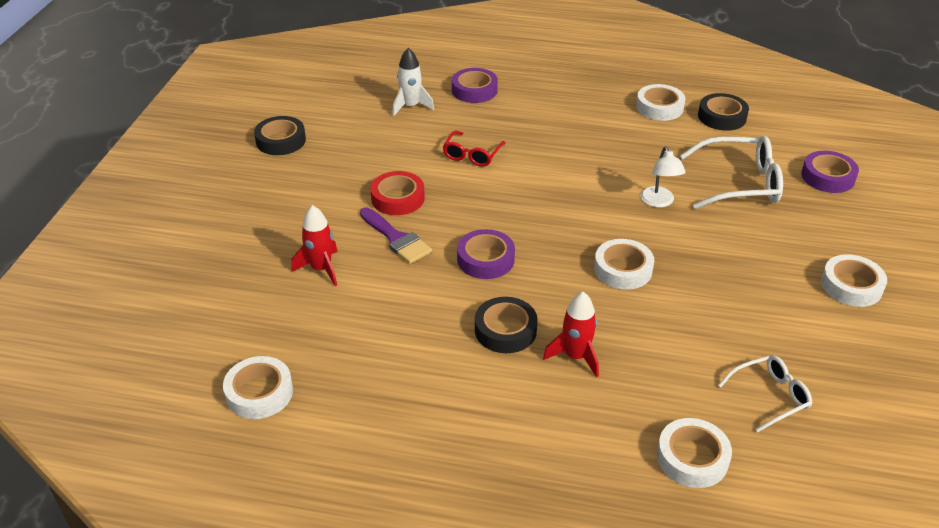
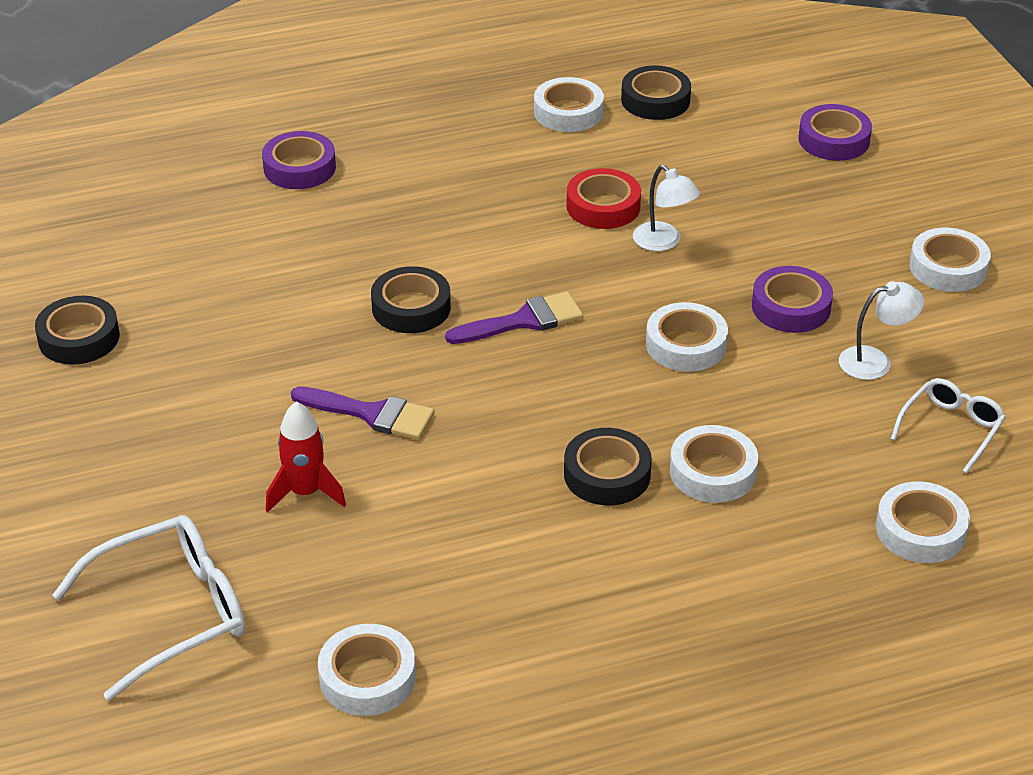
camera: 30 degrees left, 0 degrees up
red tape [370,171,425,215] -> red tape moved to [566,168,641,229]
white rocket [392,48,434,116] -> none
red glasses [443,130,506,167] -> none
purple tape [457,229,515,279] -> purple tape moved to [752,266,833,333]
red rocket [543,292,599,377] -> white tape [670,425,758,503]
white glasses [680,136,783,209] -> white glasses moved to [53,515,245,701]
none -> black tape [371,266,451,333]
none -> purple brush [445,292,583,344]
none -> white lamp [839,281,924,380]

